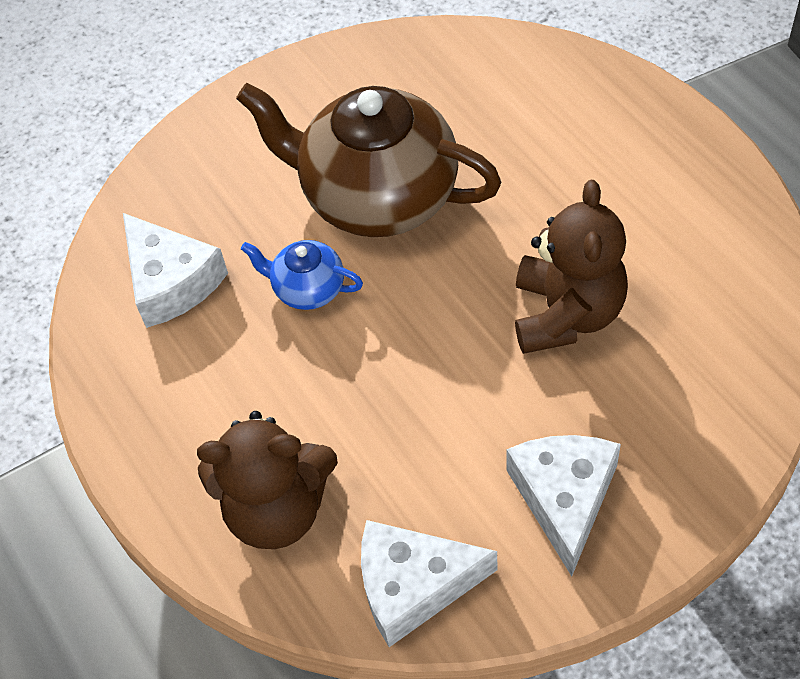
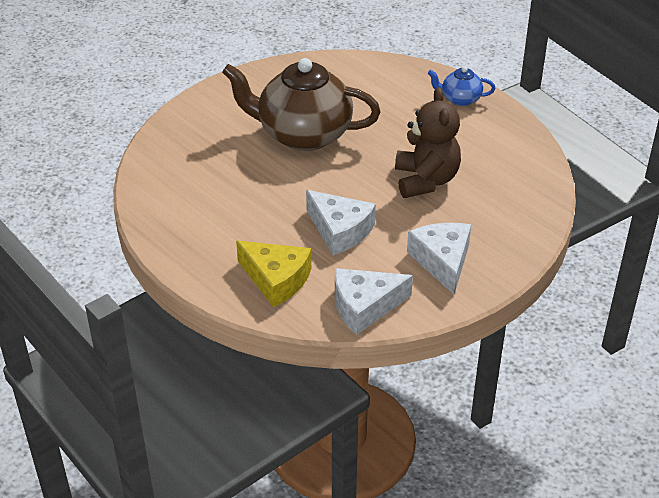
camera: 15 degrees left, 15 degrees down
white cheese [123,213,228,328] -> white cheese moved to [306,190,376,255]
brown teddy bear [197,411,338,549] -> yellow cheese [236,241,311,307]
blue teapot [241,240,363,310] -> blue teapot moved to [428,66,496,106]

